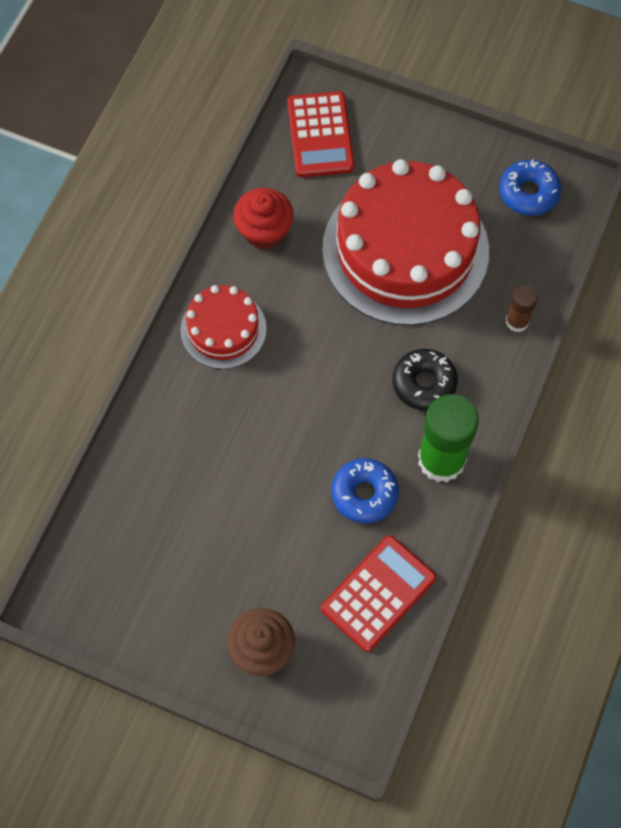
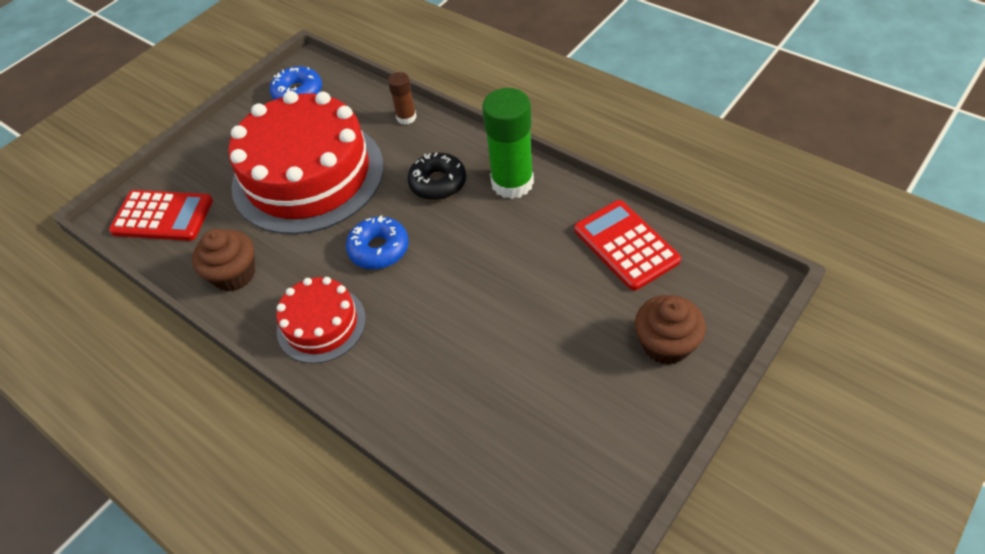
camera: 70 degrees left, 15 degrees down
red cupcake [233,188,294,249] -> brown cupcake [192,229,255,292]
blue donut [331,458,399,524] -> blue donut moved to [346,215,409,269]

